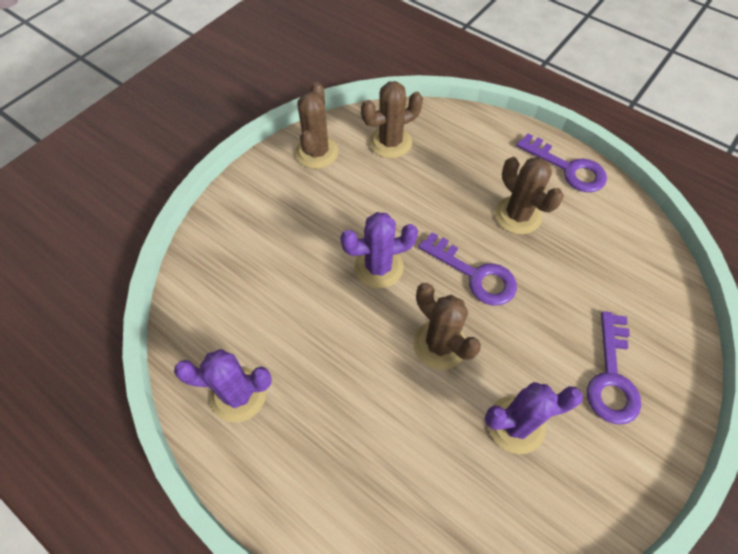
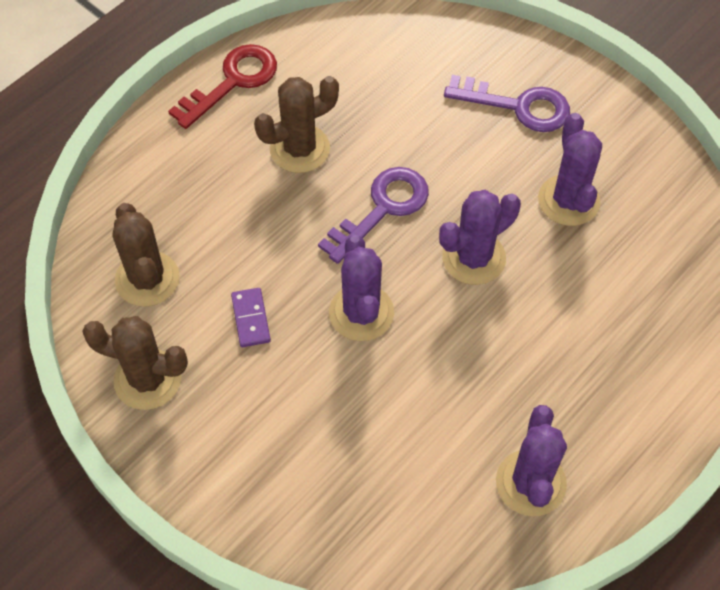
camera: 85 degrees left, 0 degrees up
brown cactus [413,283,481,370] -> purple cactus [439,190,521,285]
purple key [516,133,607,192] -> red key [168,44,277,129]
none -> purple domino [231,288,271,347]

